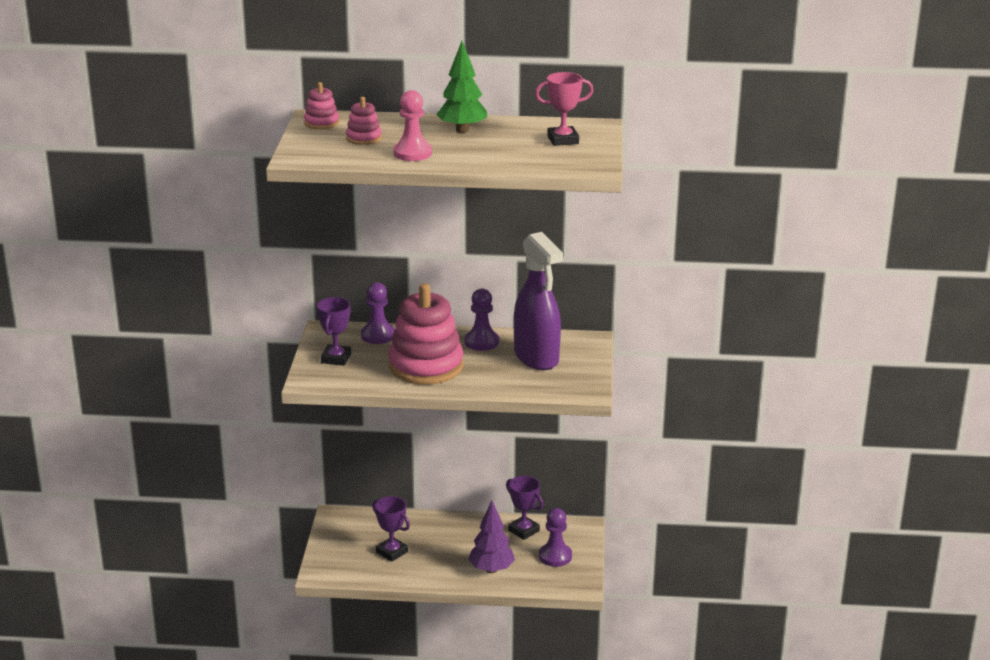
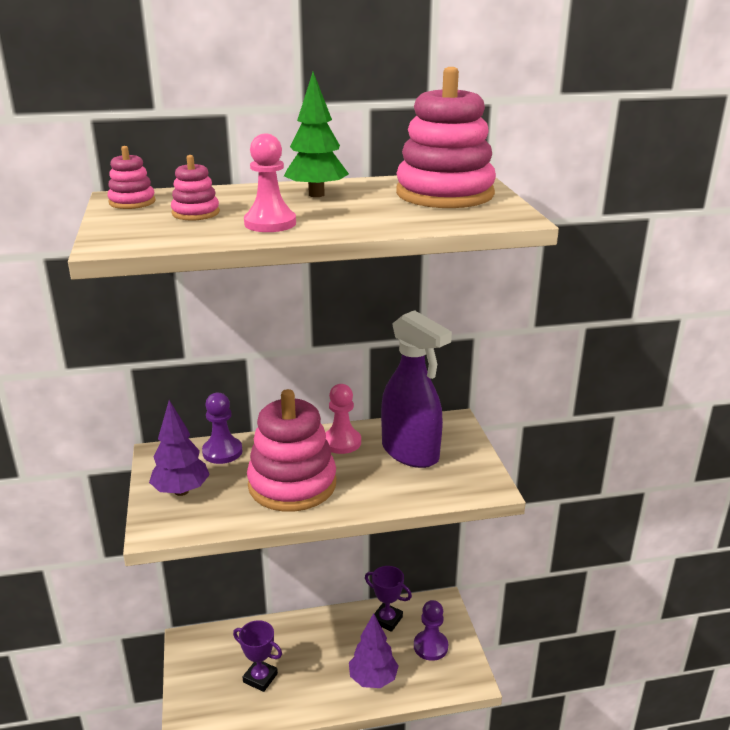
camera: 15 degrees left, 0 degrees up
purple trophy [317,297,351,366] -> purple tree [149,400,210,496]
purple pawn [465,289,499,351] -> pink pawn [325,384,361,454]
pink trophy [535,72,594,146] -> pink stacking toy [396,67,496,208]

